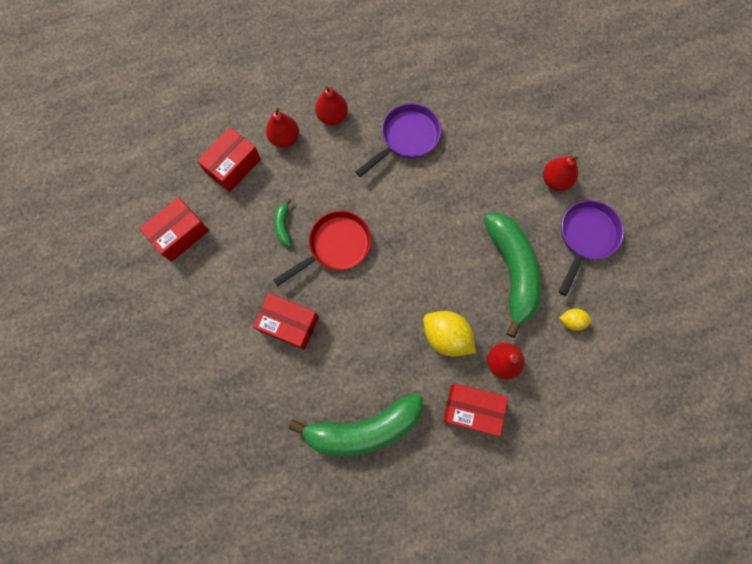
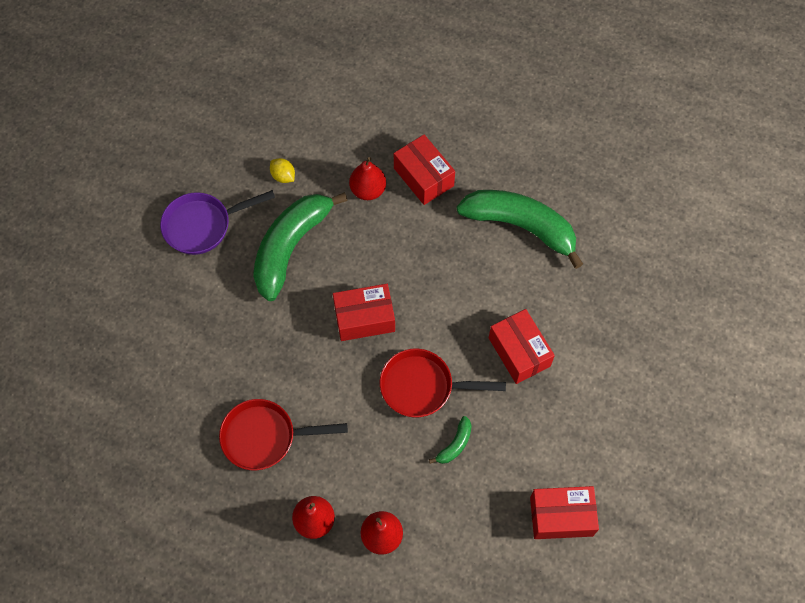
camera: 140 degrees left, 10 degrees down
red box [197,127,261,192] -> red box moved to [333,284,395,341]
purple pan [355,103,441,177] -> red pan [219,399,348,471]
yellow lemon [423,311,476,357] -> none
red pear [543,156,579,191] -> none

